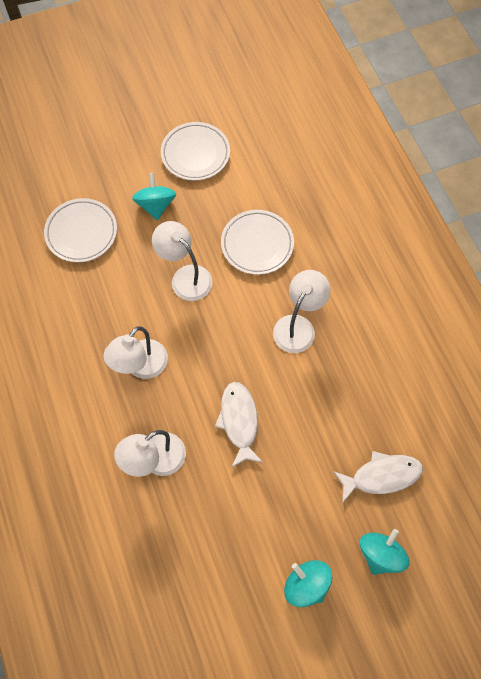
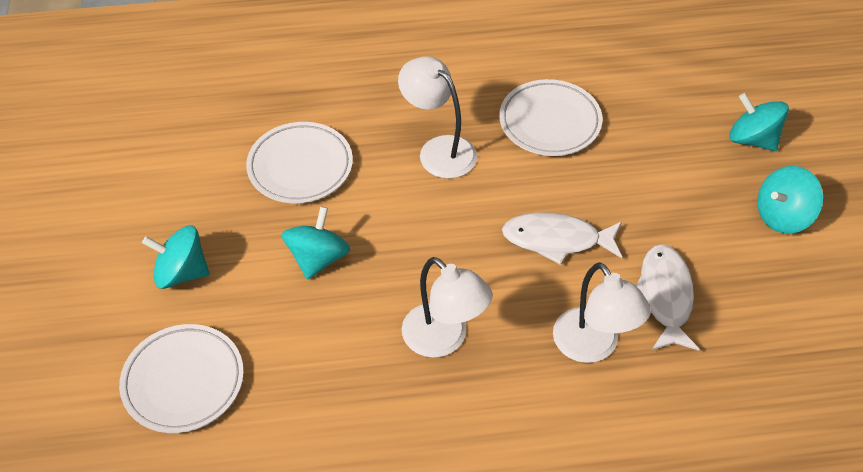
camera: 75 degrees left, 15 degrees down
white lamp [152,221,213,301] -> turquoise spinning top [282,206,350,280]
white plate [161,122,230,181] -> white plate moved to [499,79,603,156]
white fish [333,451,423,503] -> white fish moved to [636,244,700,351]

